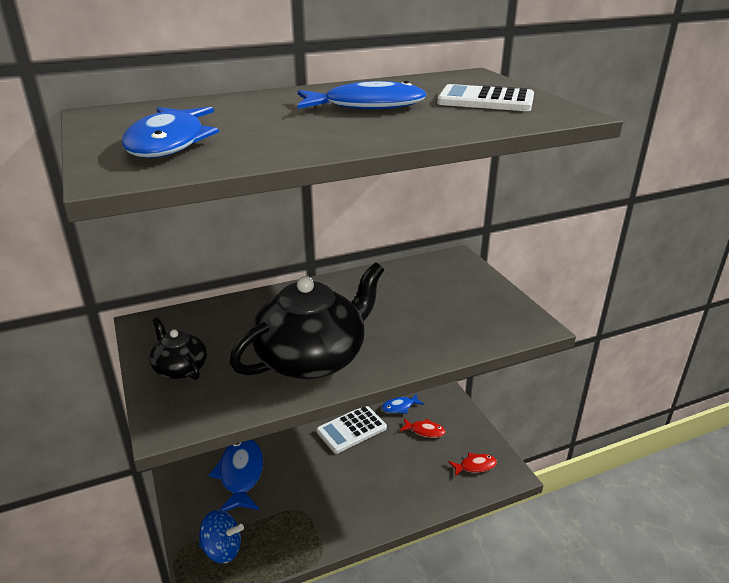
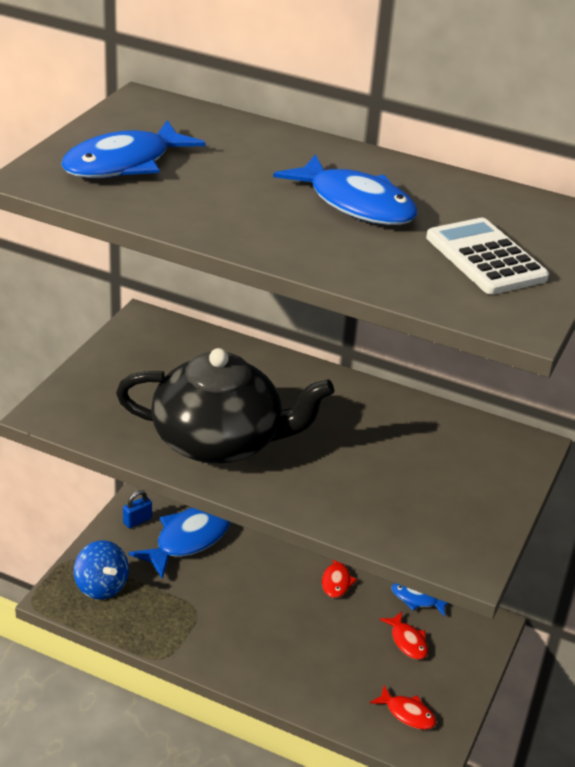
camera: 45 degrees right, 5 degrees up
black teapot [149,317,207,380] -> none
white calculator [316,406,387,454] -> red fish [322,560,357,598]
none -> blue padlock [123,490,152,528]

